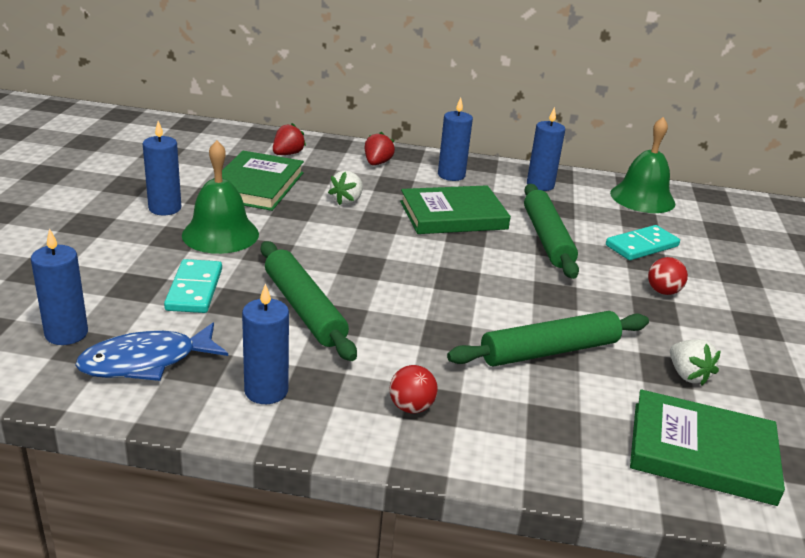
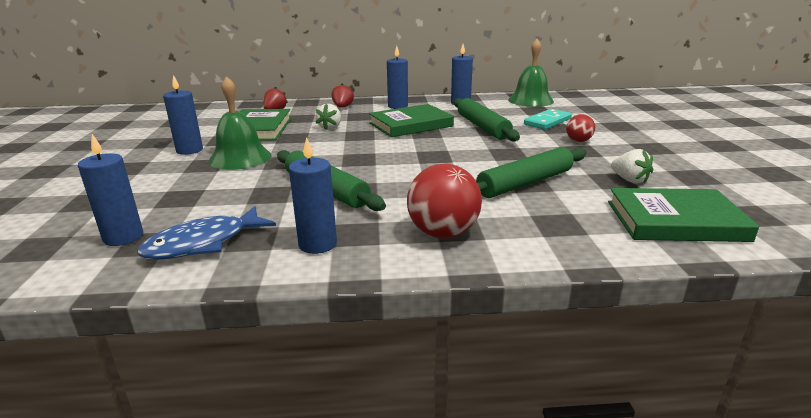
camera: 10 degrees left, 5 degrees down
turquoise domino [164,259,222,313] -> none
red ball [390,365,438,413] -> red ball [407,164,482,239], size x1.80

